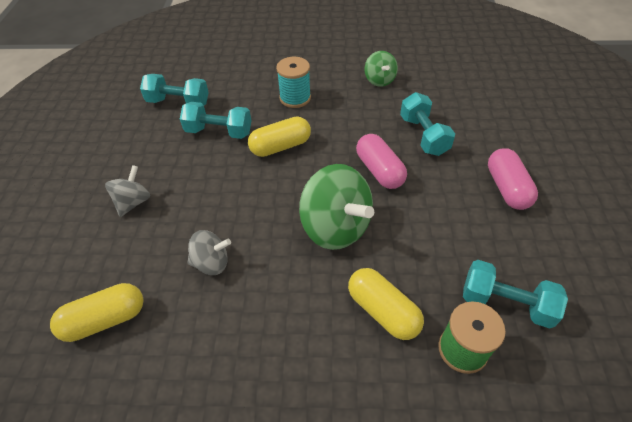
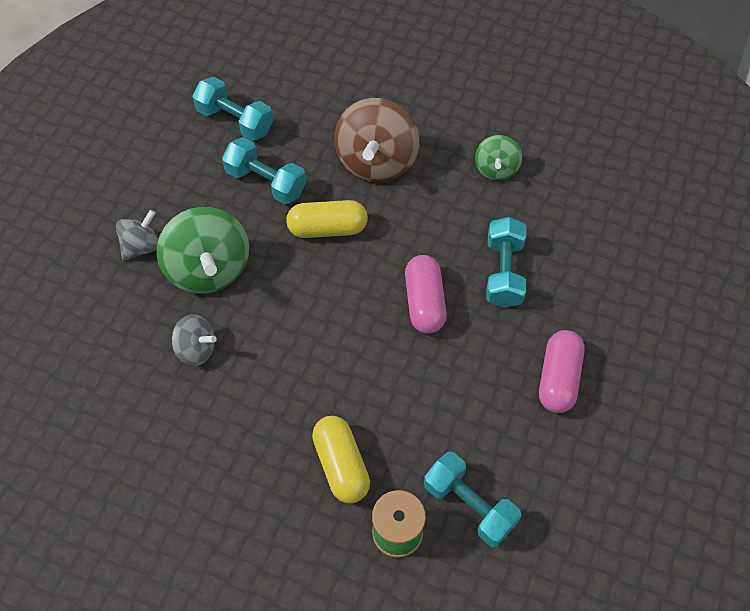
camera: 20 degrees right, 10 degrees up
yellow capsule [50,283,144,342] -> none
turquoise spool [276,57,311,108] -> brown spinning top [334,98,419,182]
green spinning top [299,164,374,250] -> green spinning top moved to [157,207,249,293]

